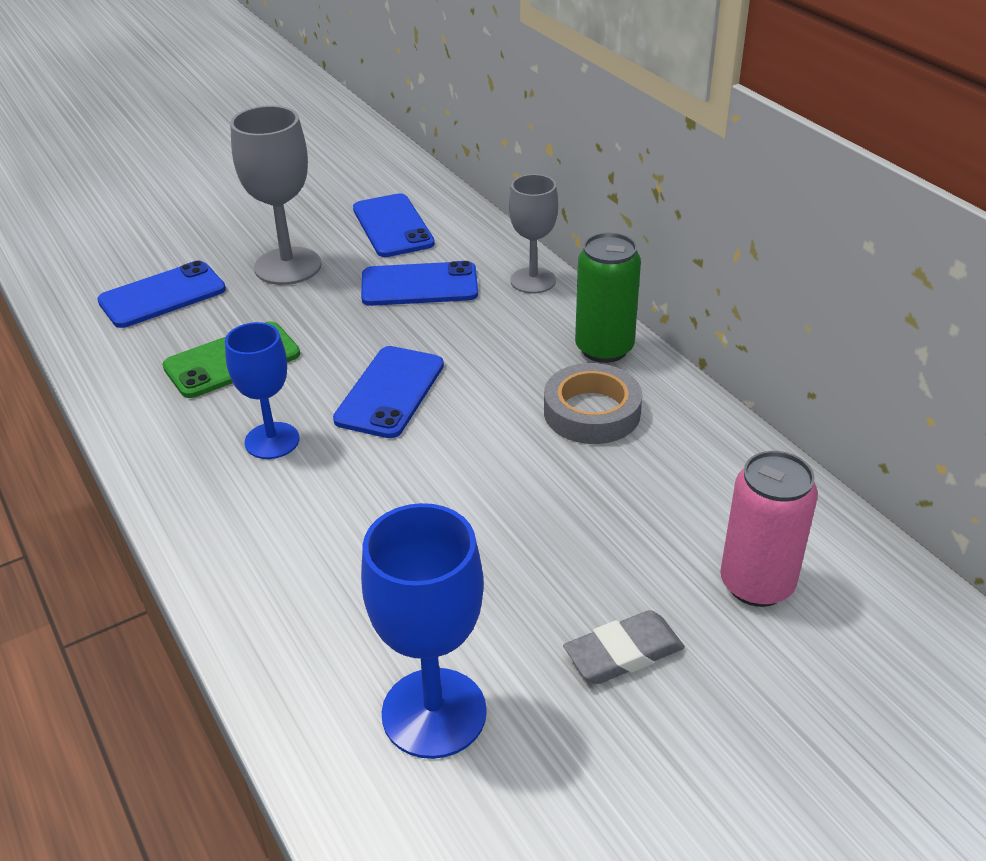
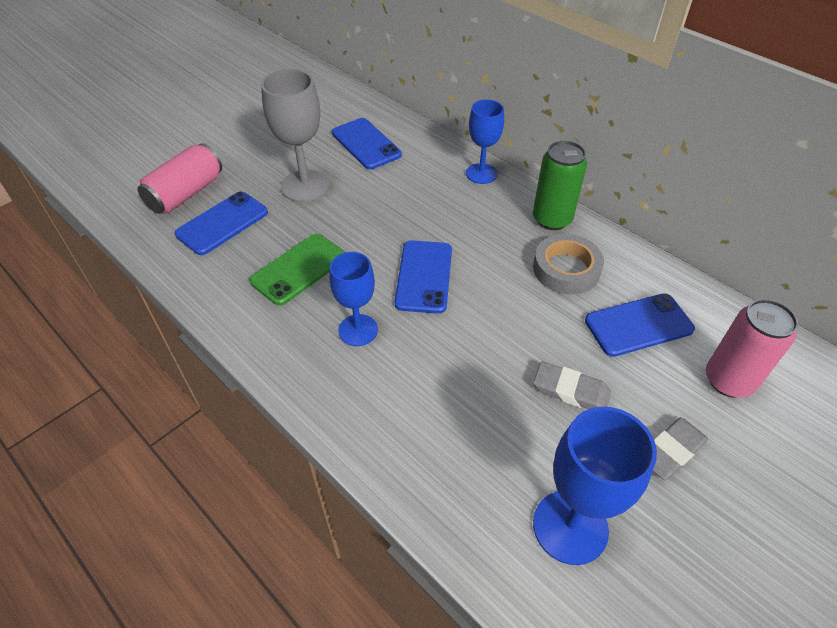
camera: 15 degrees left, 10 degrees up
blue phone [361,261,478,306] -> blue phone moved to [585,293,695,357]
grey goblet [509,174,558,294] -> blue goblet [466,100,504,184]
none -> pink can [137,143,222,213]
none -> grey eraser [533,361,611,409]

